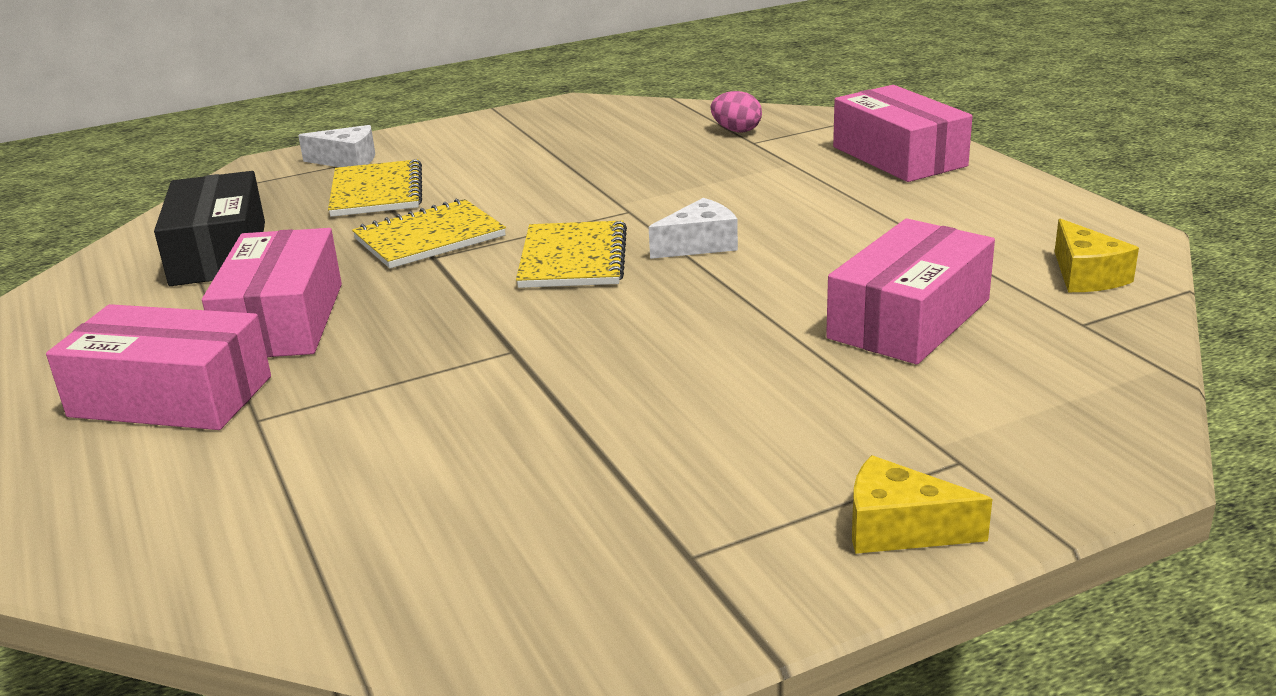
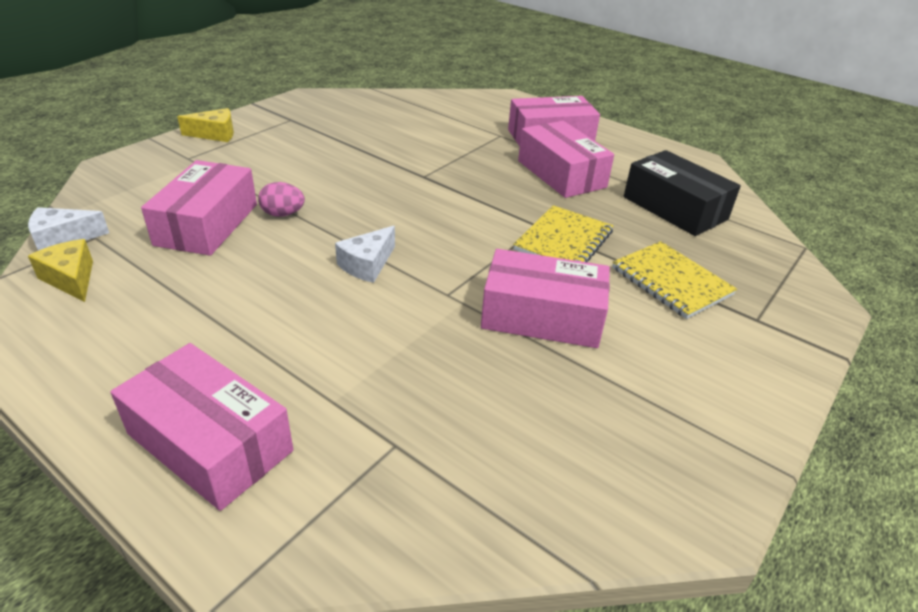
camera: 150 degrees right, 10 degrees up
white cheese [298,125,375,167] -> white cheese moved to [28,207,109,251]
yellow notebook [516,220,627,288] -> none
pink egg [711,91,762,132] -> pink egg moved to [258,182,305,217]
none -> pink box [481,249,610,348]

